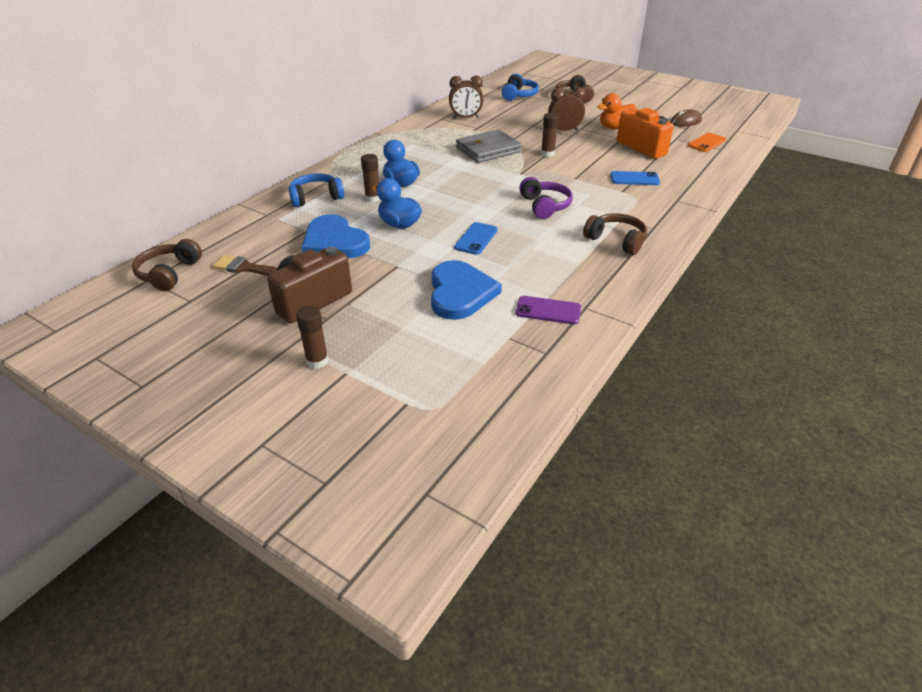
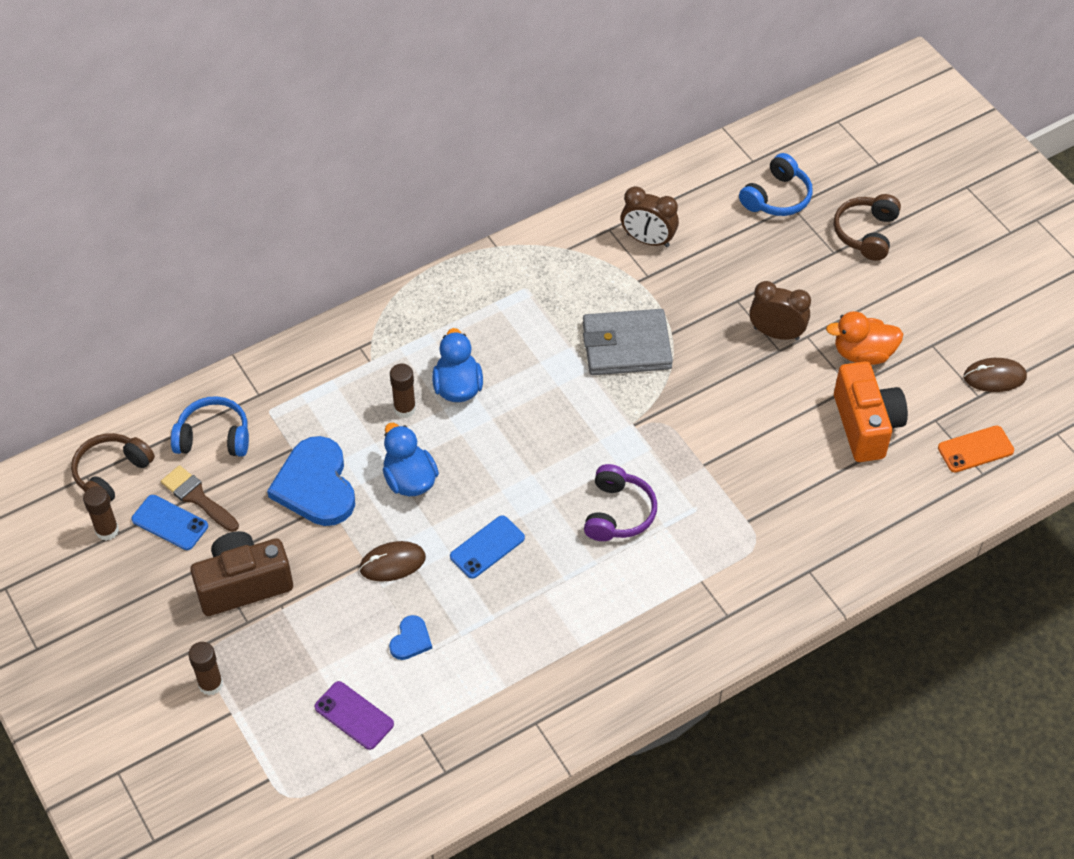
camera: 25 degrees right, 15 degrees up
blue headphones [289,173,344,207] -> blue headphones moved to [171,396,249,457]
blue heart [431,260,502,320] -> blue heart [389,615,432,660], size x0.46
purple phone [516,296,581,324] -> purple phone moved to [315,681,394,750]
brown glue stick [541,113,559,157] -> brown glue stick moved to [83,486,119,541]
brown headphones [583,213,647,255] -> none
blue phone [610,171,660,185] -> blue phone moved to [131,495,208,550]
none -> brown mouse [359,541,426,582]

